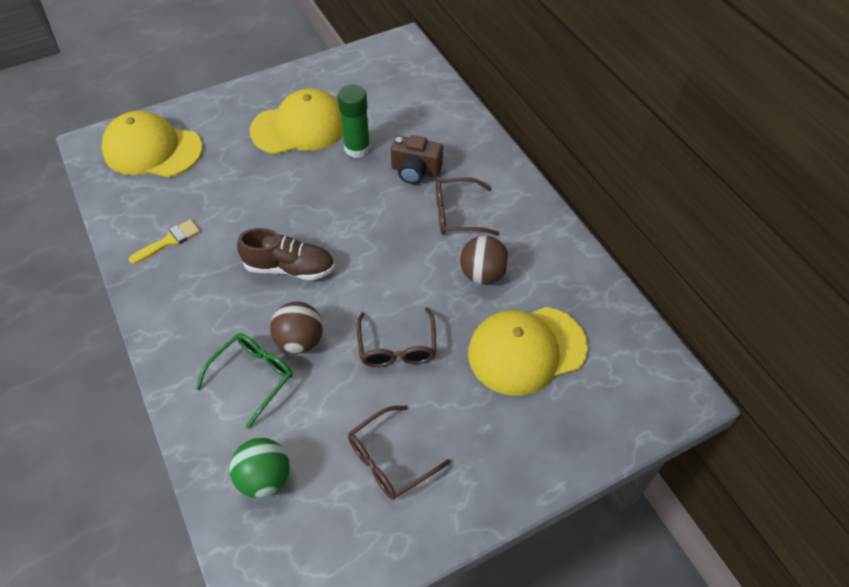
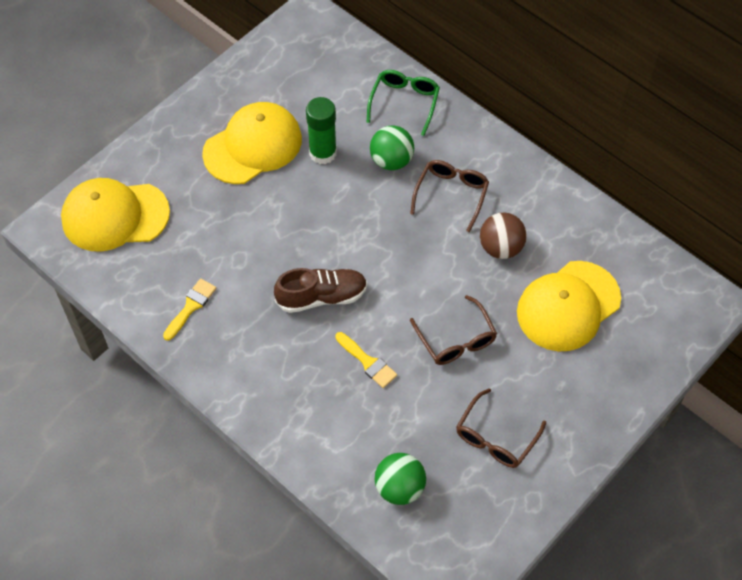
camera: 20 degrees left, 5 degrees up
green glasses [196,333,293,429] -> green glasses moved to [367,70,440,136]
brown ball [270,302,323,354] -> yellow brush [335,332,397,388]
brown camera [391,135,443,184] -> green ball [370,125,414,170]
brown glasses [436,177,499,235] -> brown glasses turned 135 degrees clockwise [410,160,489,233]

